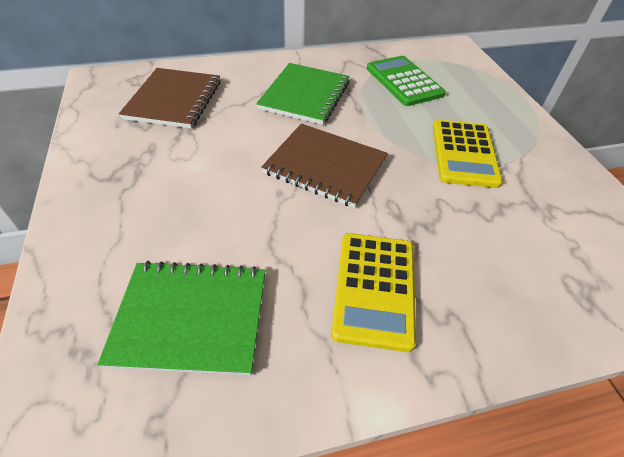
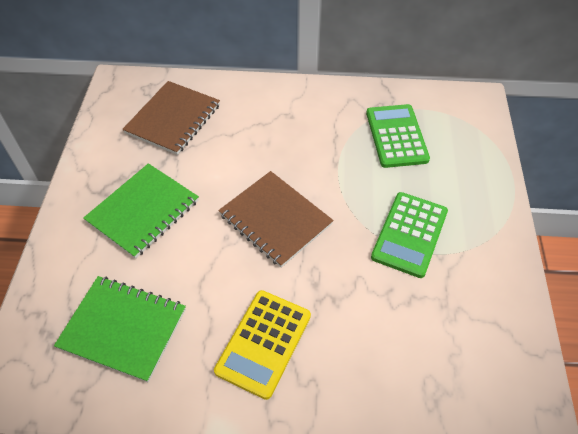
camera: 20 degrees right, 5 degrees up
green notebook [256,63,350,125] -> green notebook moved to [83,163,199,259]
yellow calculator [433,120,503,188] -> green calculator [371,192,448,278]

